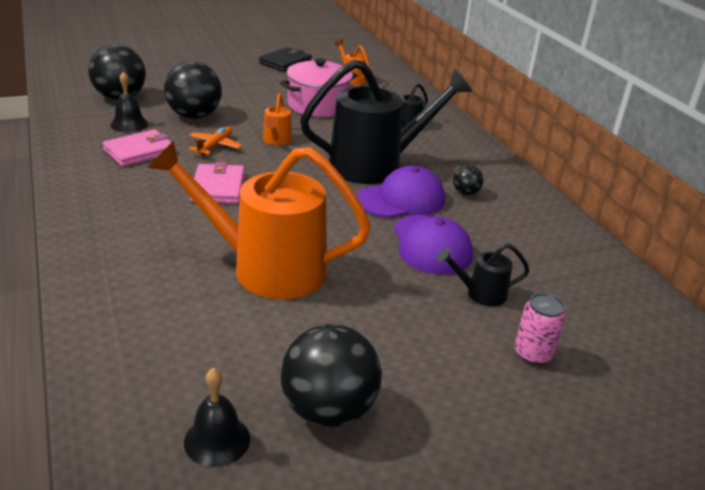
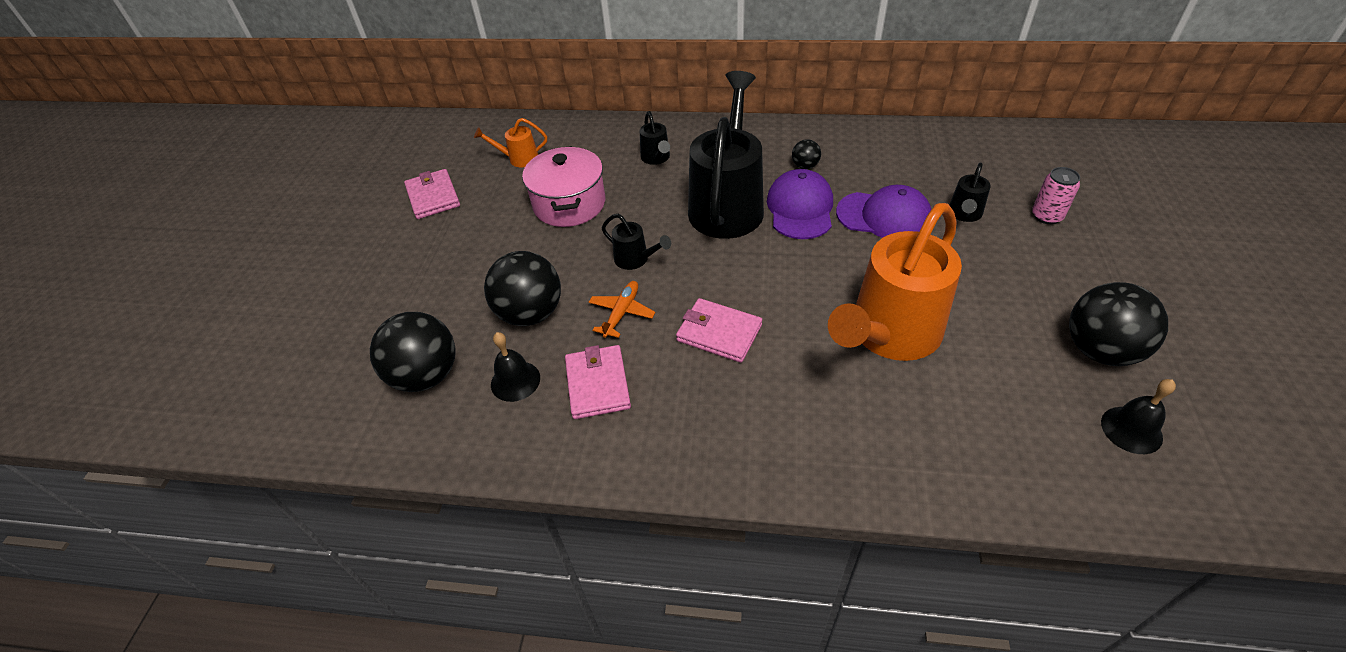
camera: 55 degrees left, 15 degrees up
orange plane [188,126,242,156] -> orange plane turned 60 degrees clockwise [588,281,656,338]
black wallet [259,47,312,72] -> pink wallet [404,169,460,219]
orange watering can [263,93,292,145] -> black watering can [602,214,671,270]

